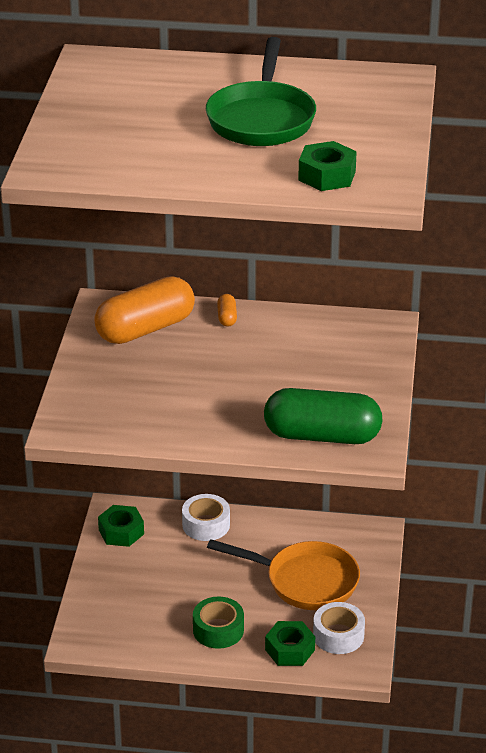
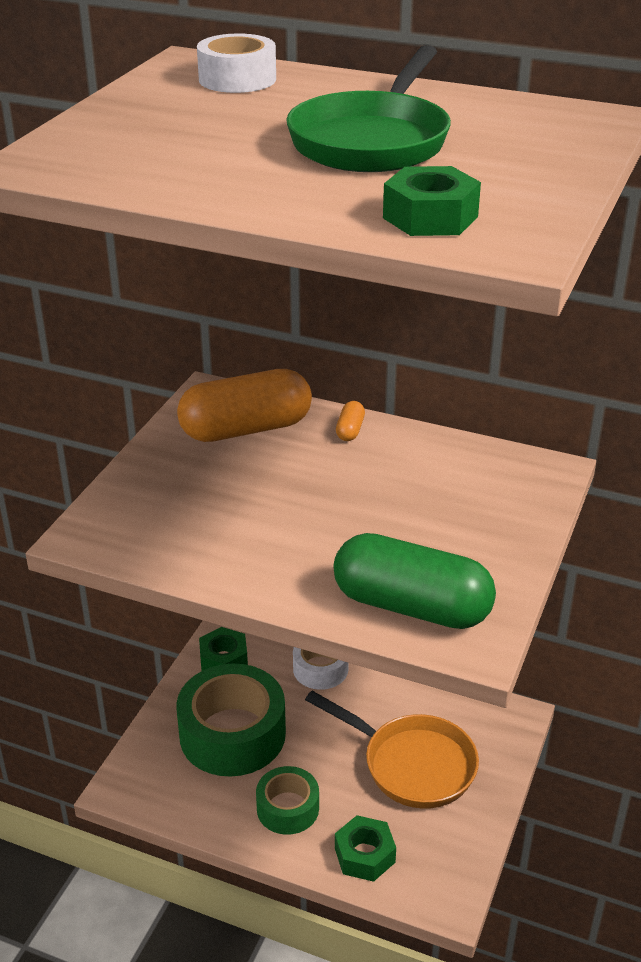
camera: 15 degrees right, 0 degrees up
white tape [313,602,365,654] -> white tape moved to [197,34,276,93]
none -> green tape [176,664,286,777]

